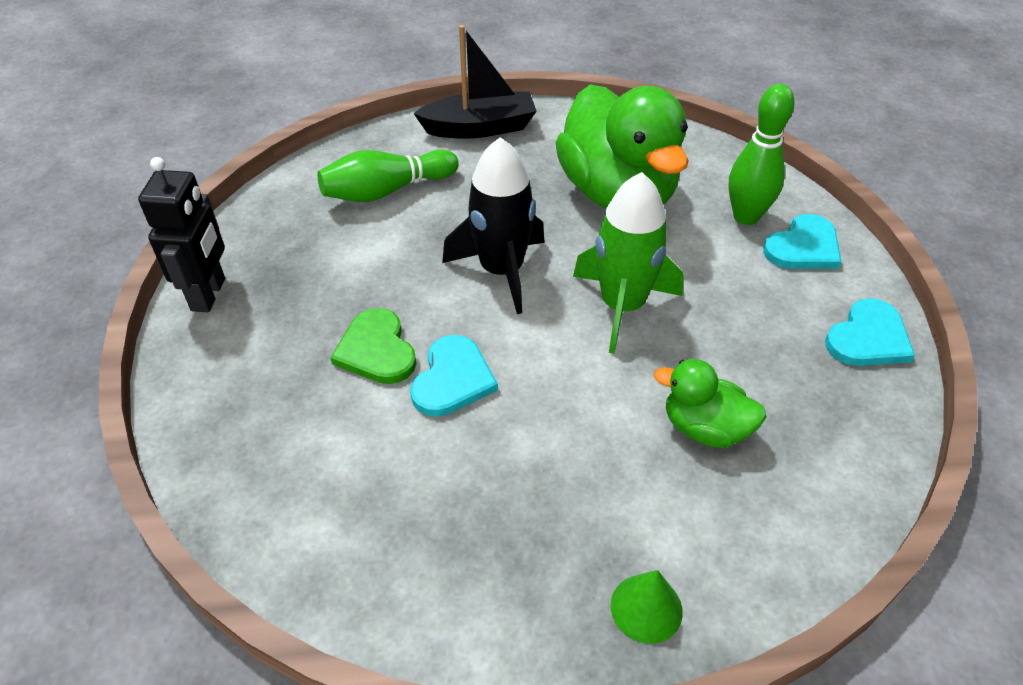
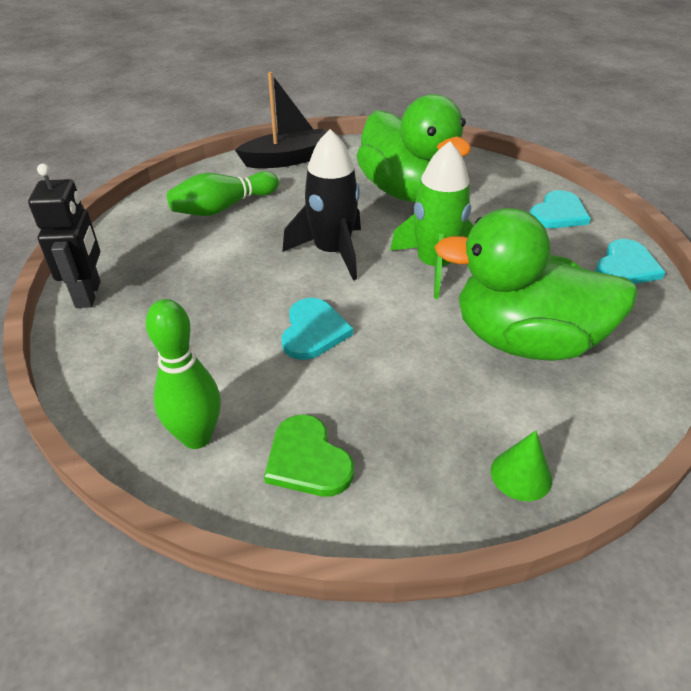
camera: 10 degrees left, 5 degrees down
green heart [330,308,416,384] -> green heart moved to [264,415,354,496]
green duck [654,359,766,448] -> green duck [435,208,638,361], size x2.04
green bowling pin [729,84,795,225] -> green bowling pin moved to [146,299,221,449]

